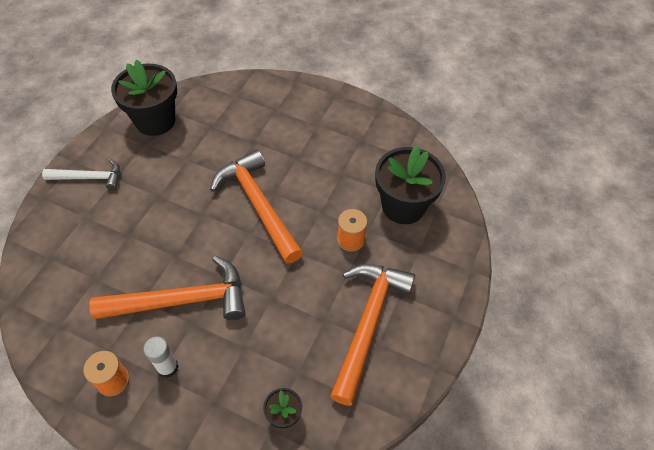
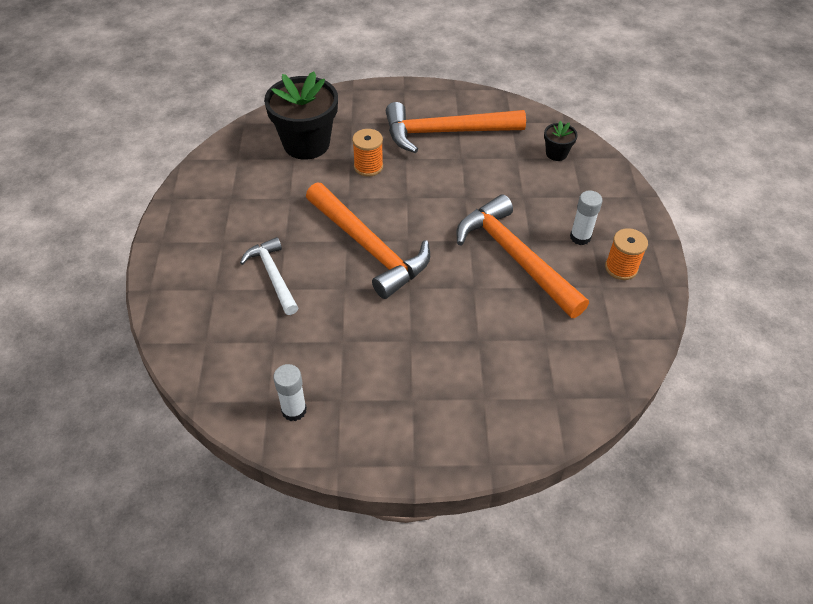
camera: 115 degrees left, 5 degrees down
white hammer [42,159,120,190] -> white hammer moved to [240,237,298,315]
black flower pot [111,60,177,136] -> white glue stick [273,364,307,421]
orange hammer [210,150,303,264] -> orange hammer turned 75 degrees counterclockwise [306,182,430,299]

